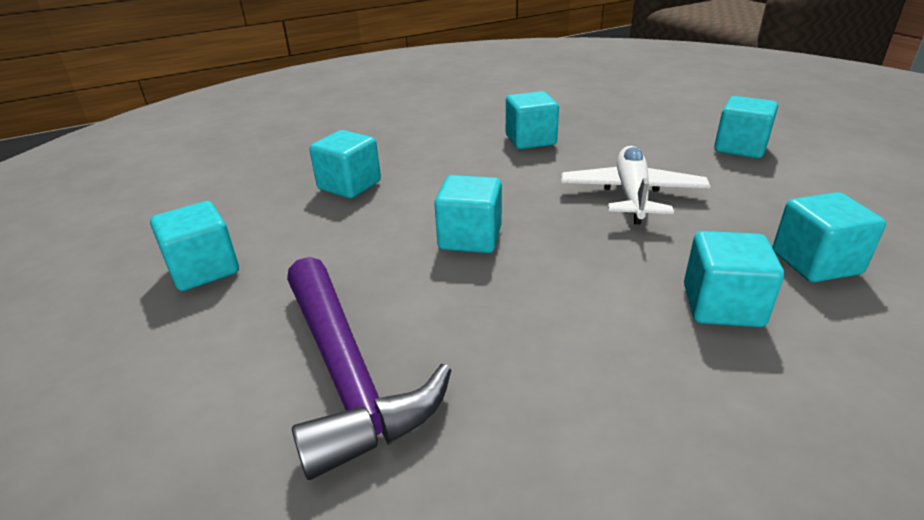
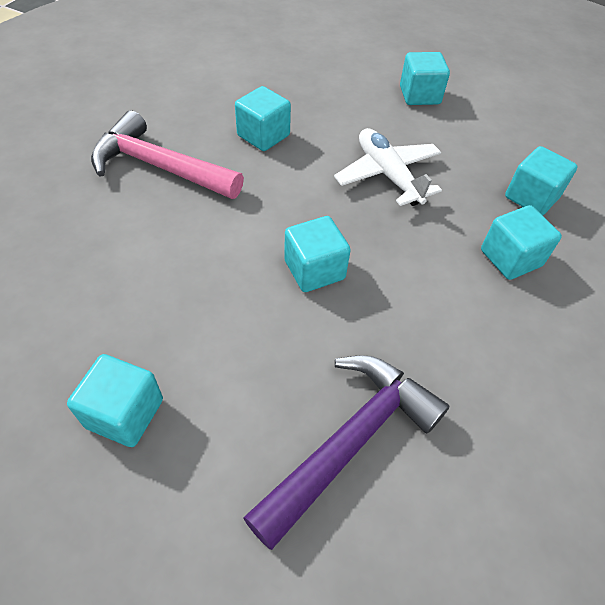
camera: 40 degrees left, 20 degrees up
purple hammer [287,257,451,480] -> purple hammer turned 75 degrees counterclockwise [243,355,449,550]
turquoise cube [309,130,381,198] -> none
none -> pink hammer [91,110,244,199]

